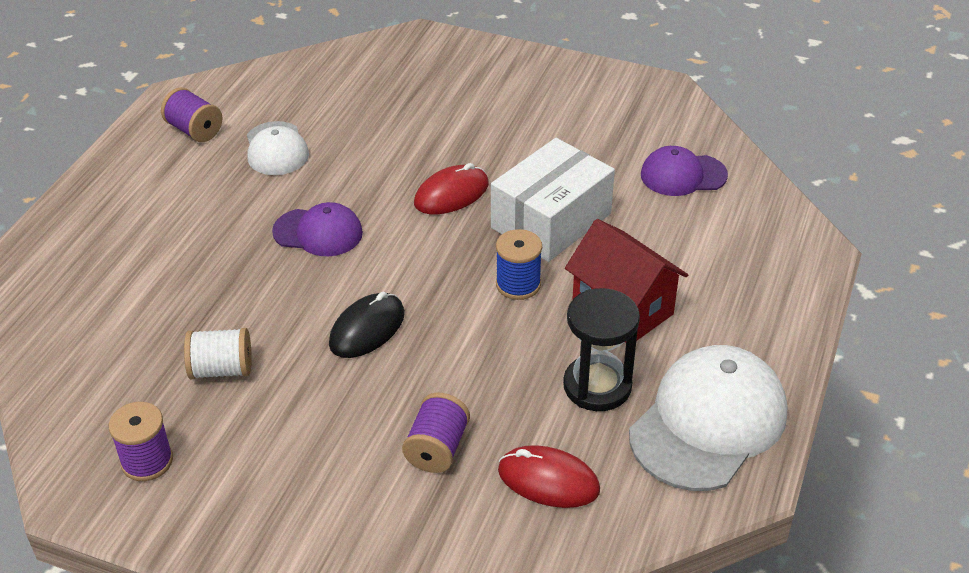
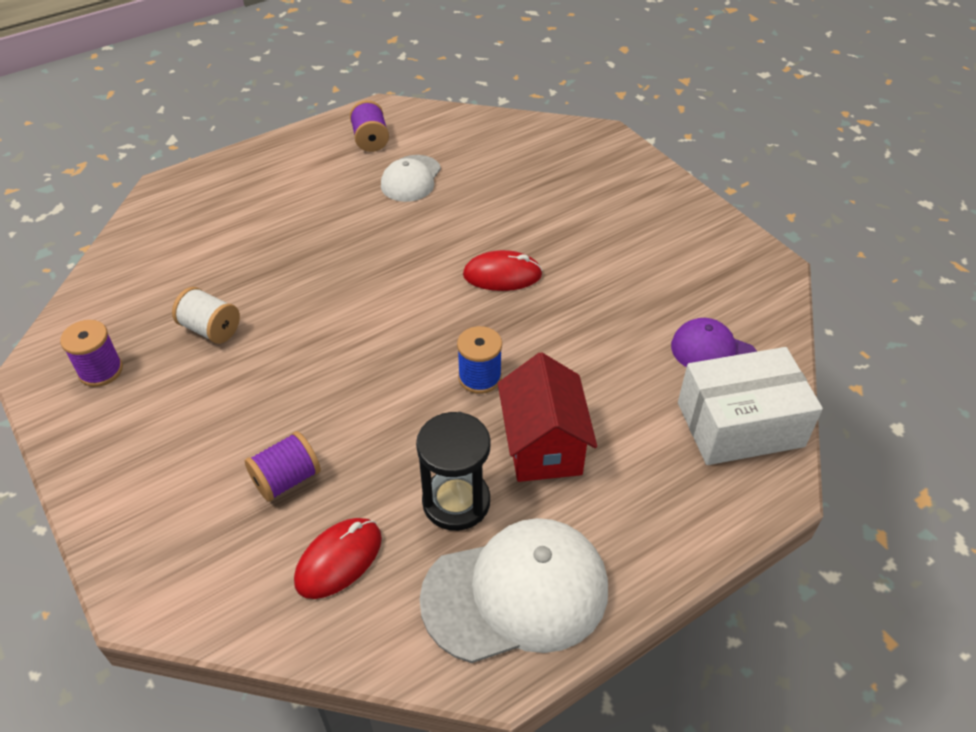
camera: 35 degrees right, 5 degrees up
purple cap [272,202,363,256] -> none
black mouse [329,292,405,358] -> none
white box [491,138,615,262] -> white box moved to [678,347,823,465]
red mouse [498,445,600,508] -> red mouse turned 75 degrees clockwise [294,518,382,599]

